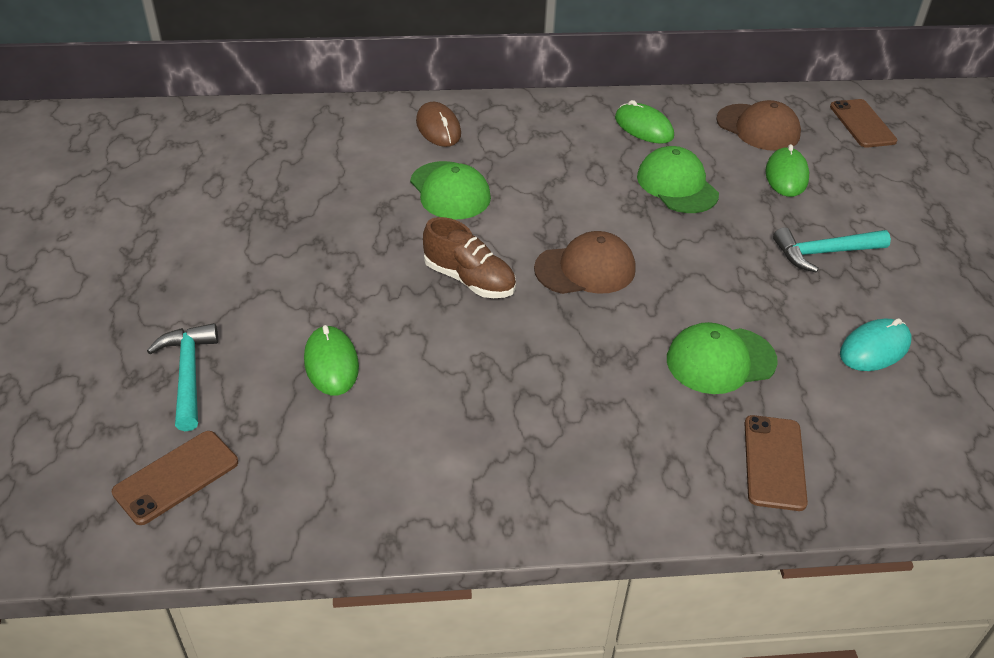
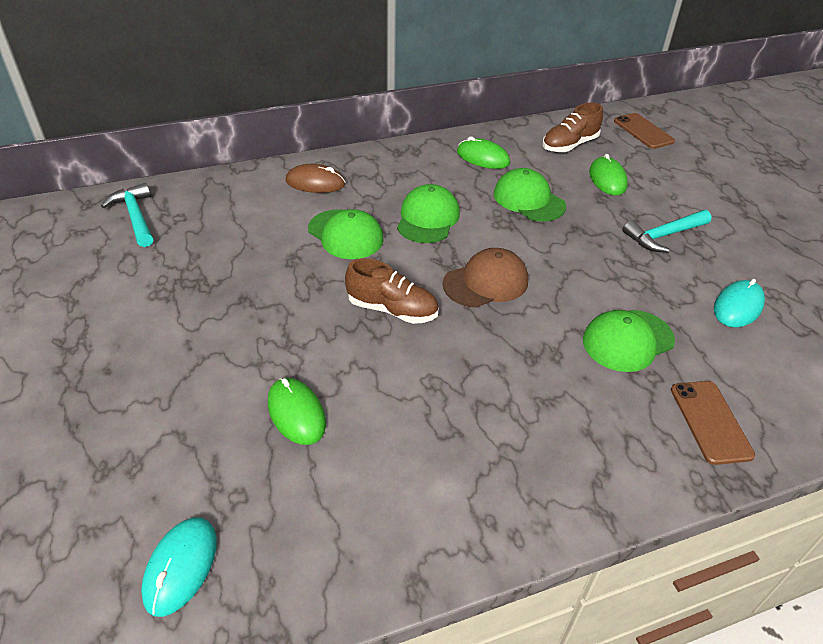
camera: 15 degrees left, 0 degrees up
brown phone [112,431,238,525] -> turquoise mouse [141,517,217,617]
turquoise hammer [147,323,218,431] -> turquoise hammer moved to [101,183,153,247]
brown mouse [416,102,461,147] -> brown mouse turned 45 degrees counterclockwise [286,164,346,193]
brown cap [716,100,801,151] -> brown shoe [542,103,603,152]
none -> green cap [397,184,460,243]

